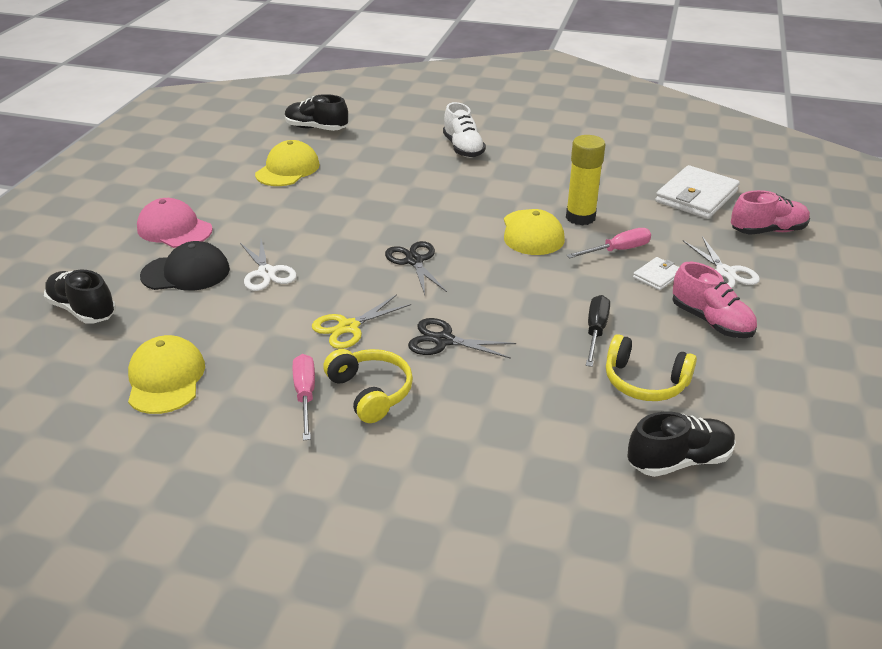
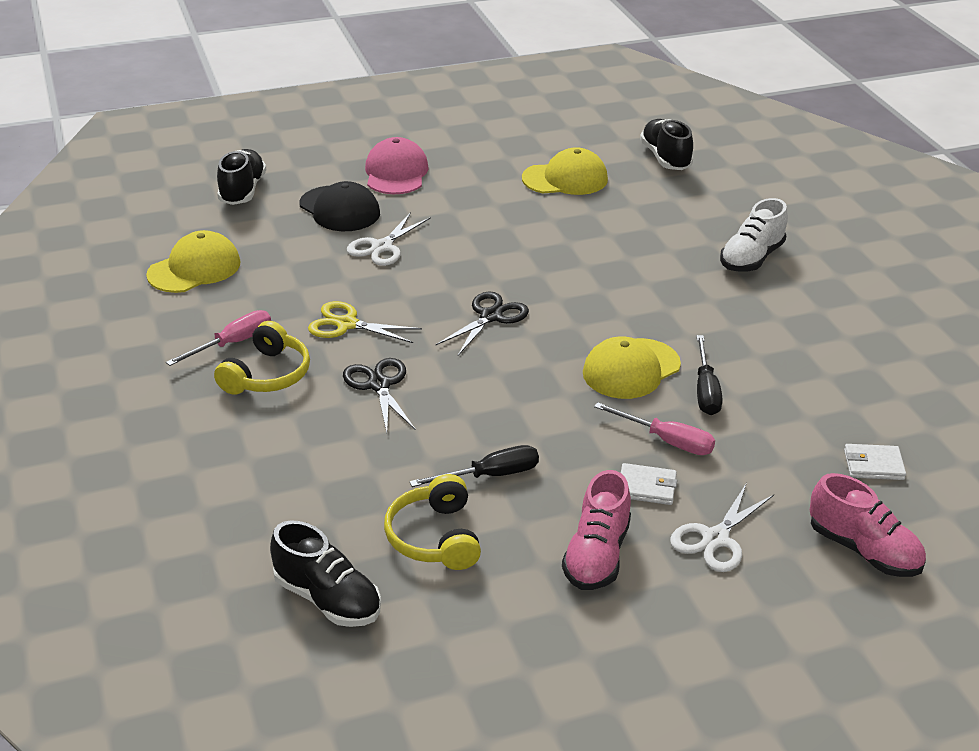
camera: 55 degrees right, 0 degrees up
yellow glue stick [566,135,606,226] -> black screwdriver [696,335,723,415]
white wallet [655,165,740,219] -> white wallet [844,444,906,480], size x0.50

